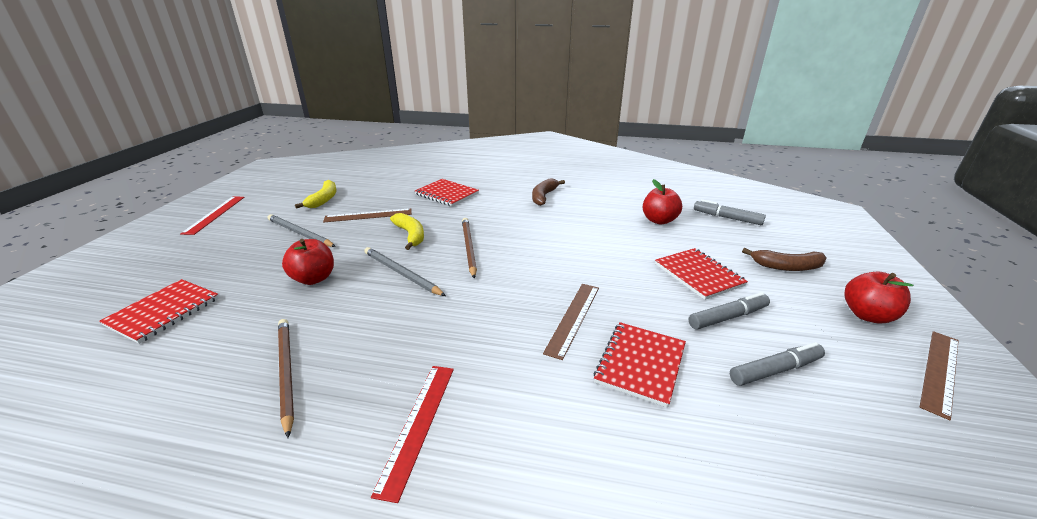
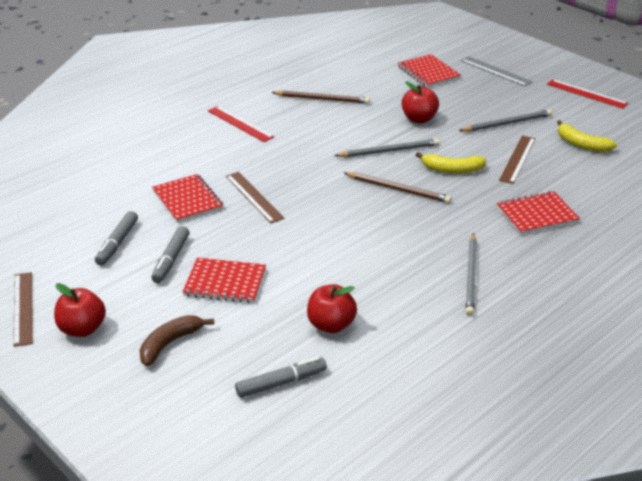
camera: 125 degrees right, 5 degrees up
brown banana [532,178,565,206] -> grey pencil [466,233,477,316]
none -> grey ruler [461,56,533,86]

